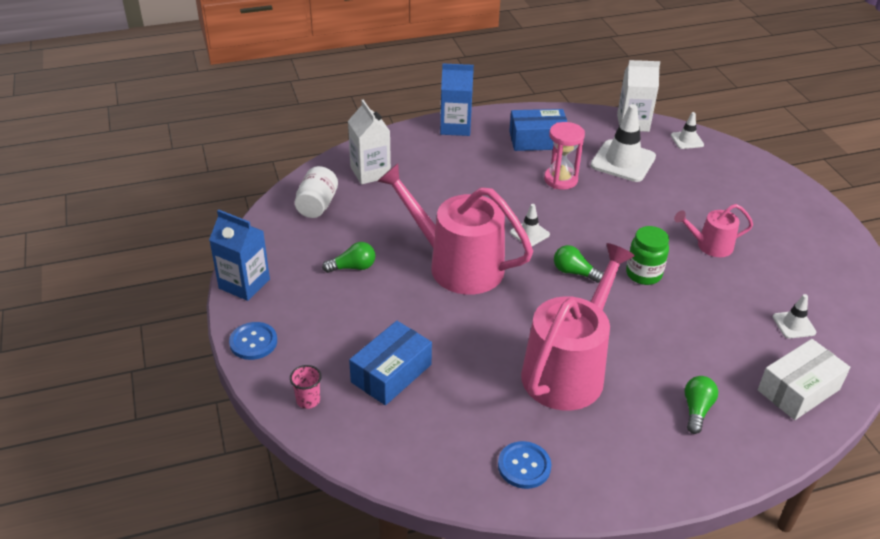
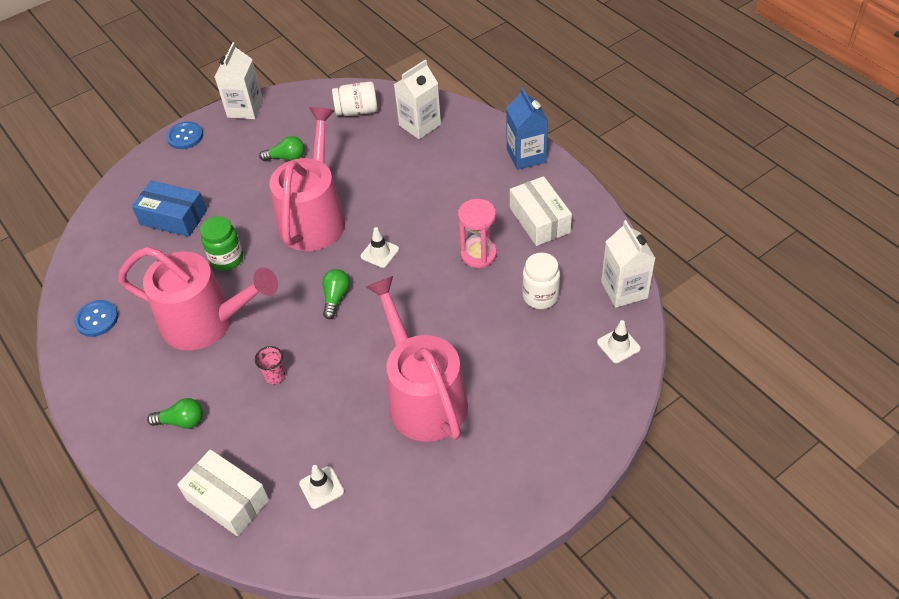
camera: 75 degrees right, 10 degrees up
blue carton [209,210,270,301] -> white carton [215,42,263,119]
pink cup [290,365,322,409] -> pink cup moved to [255,346,286,384]
green light bulb [322,242,375,273] -> green light bulb turned 60 degrees counterclockwise [259,136,304,161]
blue box [509,109,567,151] -> white box [510,176,572,246]
white traffic cone [590,104,656,182] -> white jar [522,253,560,309]
green jar [626,226,669,285] -> green jar moved to [200,216,243,271]
pink watering can [674,204,753,257] -> pink watering can [366,276,468,442], size x2.00

